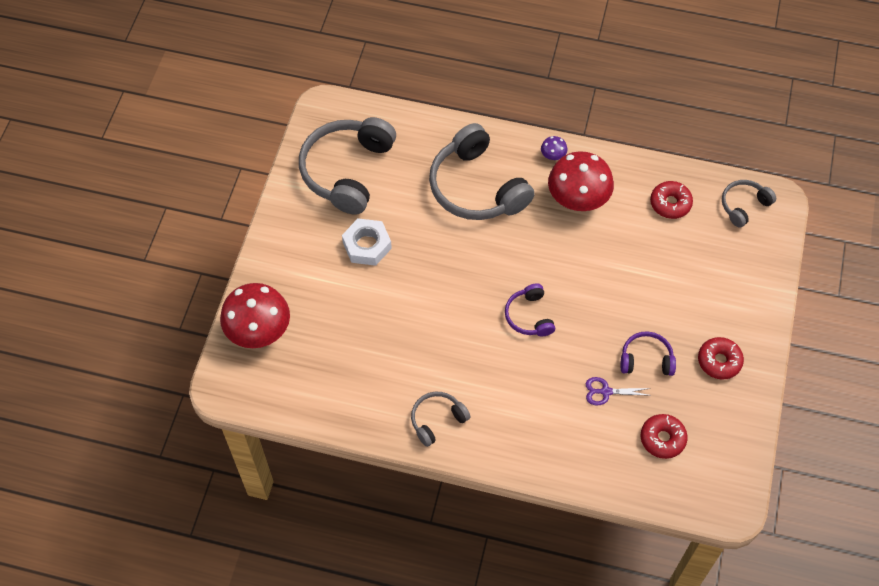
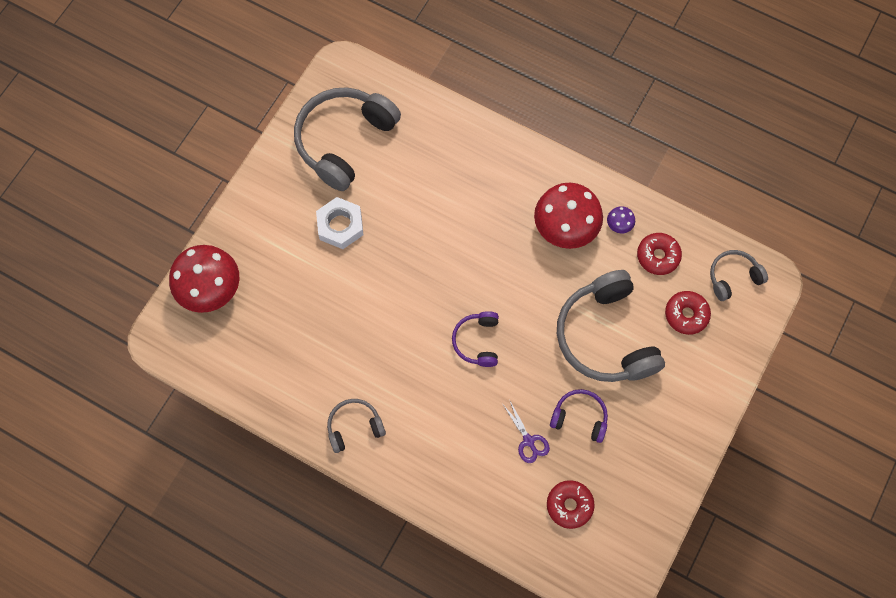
camera: 15 degrees right, 10 degrees up
grey headphones [429,123,535,220] -> grey headphones moved to [557,270,665,382]
purple mushroom [541,136,568,160] -> purple mushroom moved to [607,206,635,233]
purple scissors [586,377,651,406] -> purple scissors turned 135 degrees counterclockwise [503,401,550,463]
red donut [698,337,744,380] -> red donut moved to [665,291,711,335]

